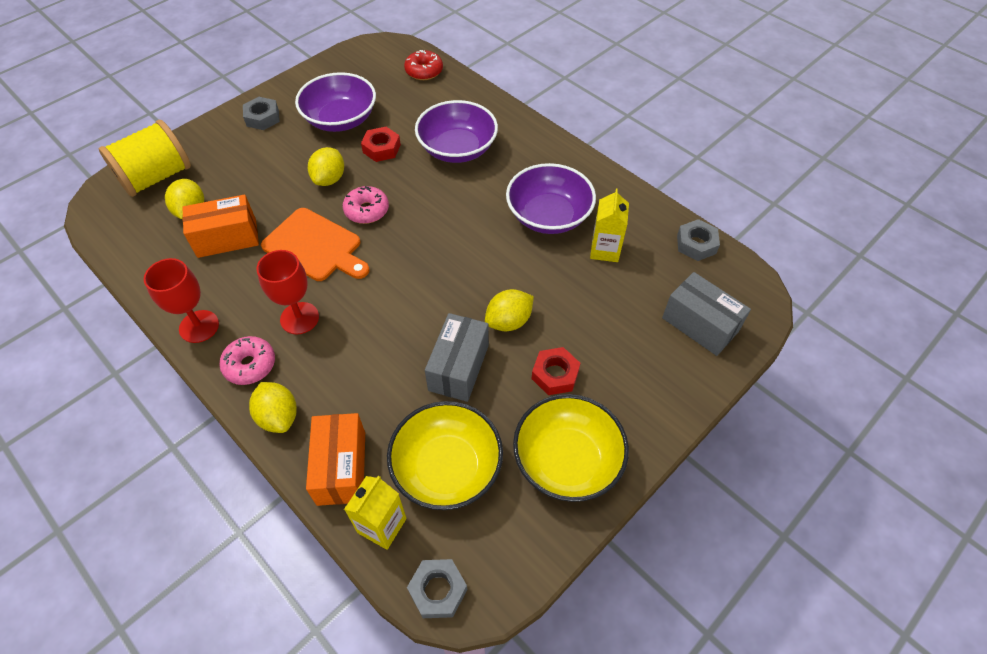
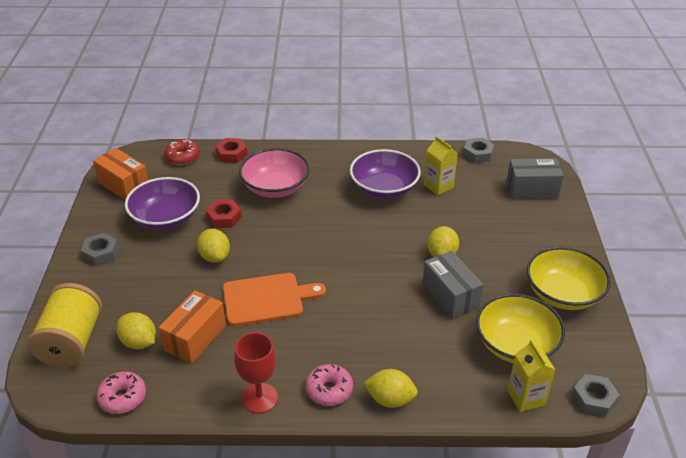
camera: 45 degrees left, 15 degrees down
red goblet [256,250,319,334] -> none
orange box [306,413,365,506] -> orange box moved to [93,148,148,200]
pink donut [343,186,389,224] -> pink donut moved to [96,371,146,414]
purple bowl [415,100,498,163] -> pink bowl [239,148,310,198]
red nut [532,347,581,395] -> red nut moved to [215,138,248,163]

